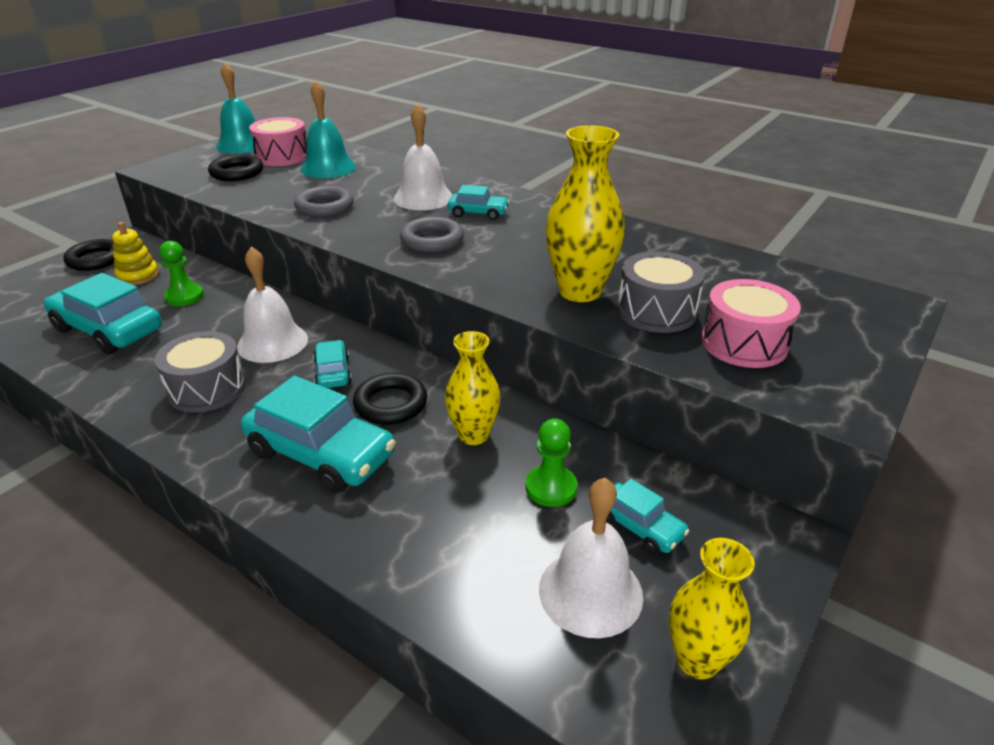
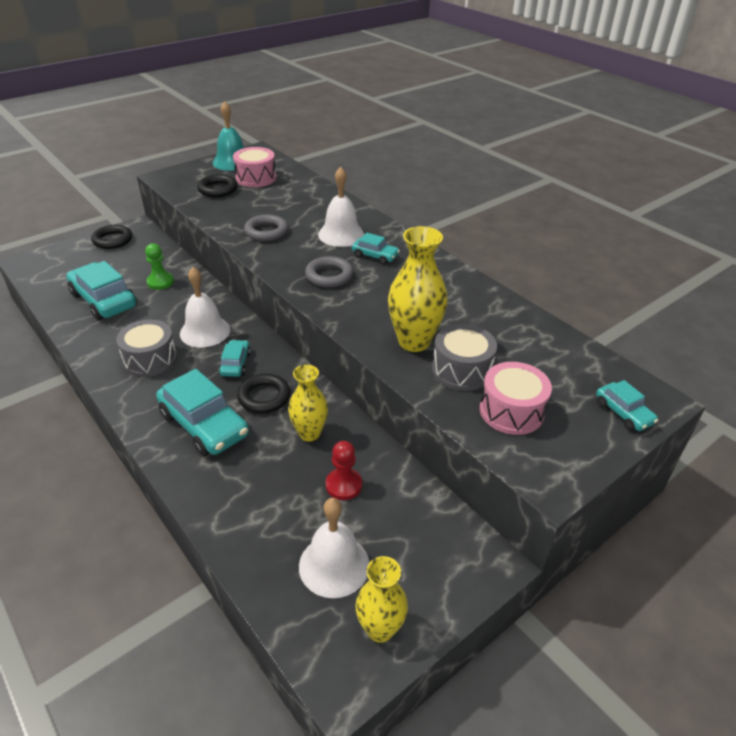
camera: 15 degrees right, 5 degrees up
yellow stacking toy [112,222,159,285] -> none
turquoise bell [300,81,356,178] -> none
green pawn [526,418,577,507] -> red pawn [326,441,362,500]
turquoise car [606,479,689,554] -> turquoise car moved to [596,380,658,431]

